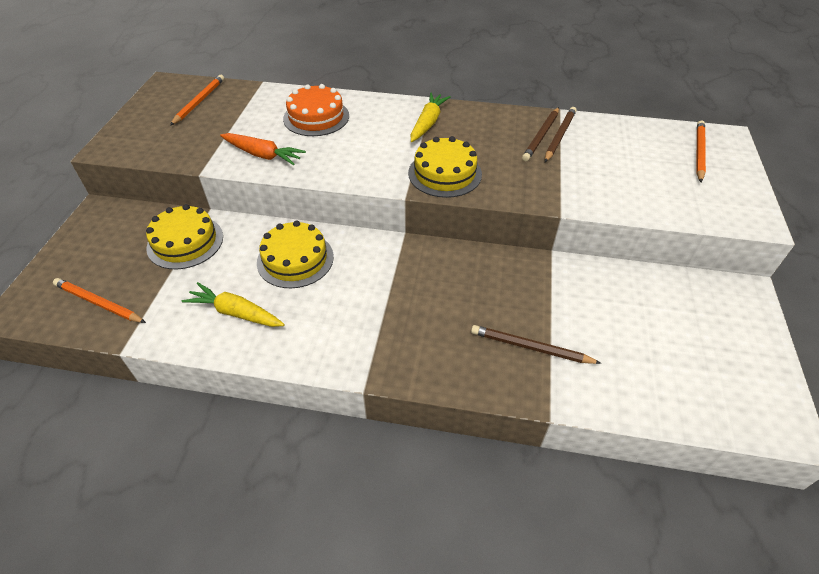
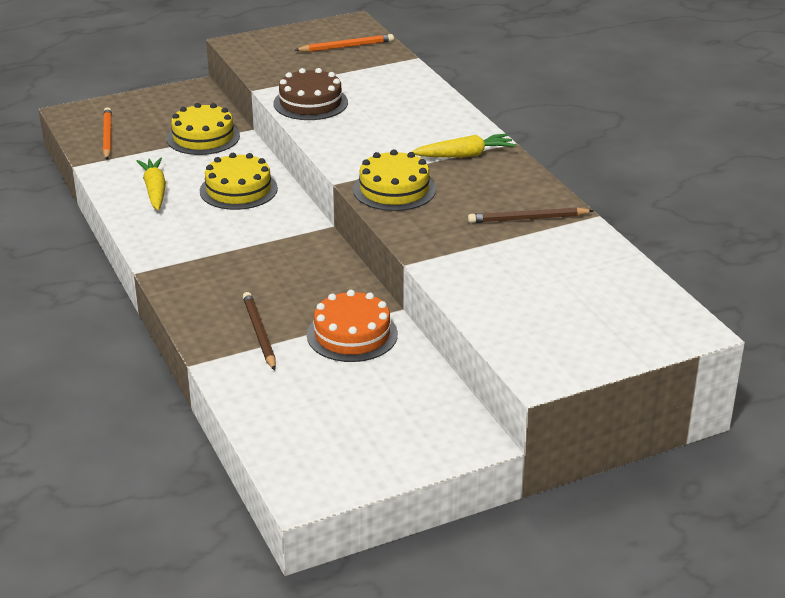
camera: 55 degrees right, 15 degrees down
orange carrot [220,133,306,165] -> brown cake [273,68,348,120]
orange cake [283,84,349,136] -> orange cake moved to [307,290,398,362]
brown pencil [545,107,577,162] -> none
orange pencil [696,120,706,182] -> none

